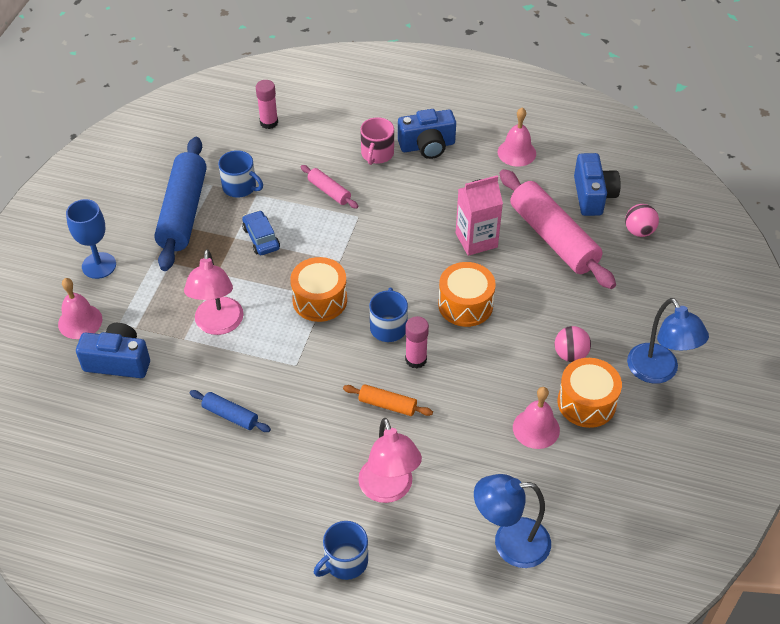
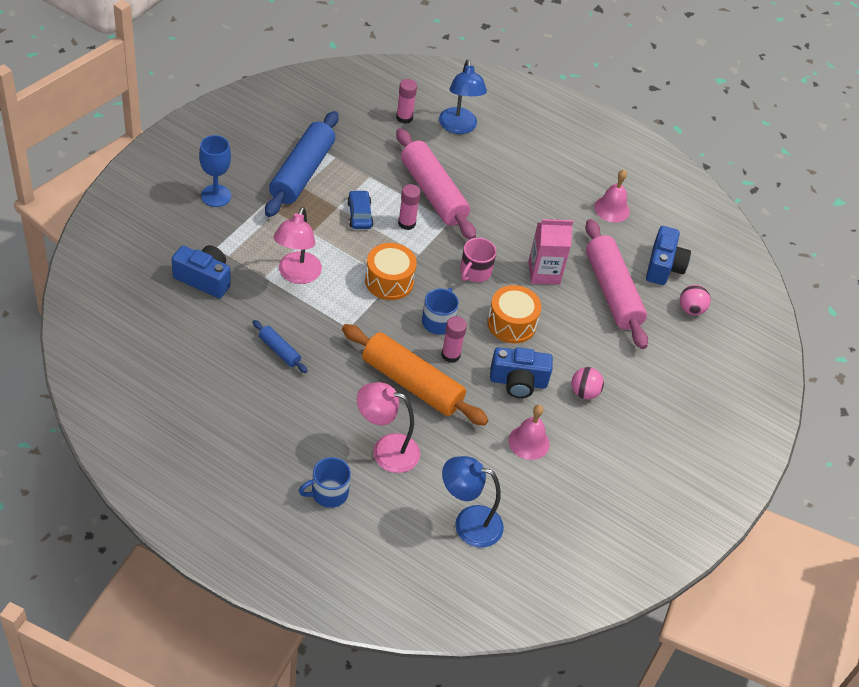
camera: 10 degrees right, 0 degrees up
pink bell [58,278,102,339] -> none
blue mug [218,150,263,198] -> none
pink rolling pin [301,165,359,209] -> pink rolling pin [396,128,476,239], size x2.16
orange rolling pin [343,384,433,416] -> orange rolling pin [342,324,488,426], size x2.16
pink lamp [358,418,422,503] -> pink lamp turned 105 degrees clockwise [357,382,420,473]
pink mug [360,117,394,165] -> pink mug moved to [460,238,496,282]
blue camera [398,109,456,159] -> blue camera moved to [490,347,553,398]
orange drum [557,358,622,428] -> none
blue lamp [627,298,709,384] -> blue lamp moved to [439,60,487,134]
none -> pink glue stick [398,184,421,230]

